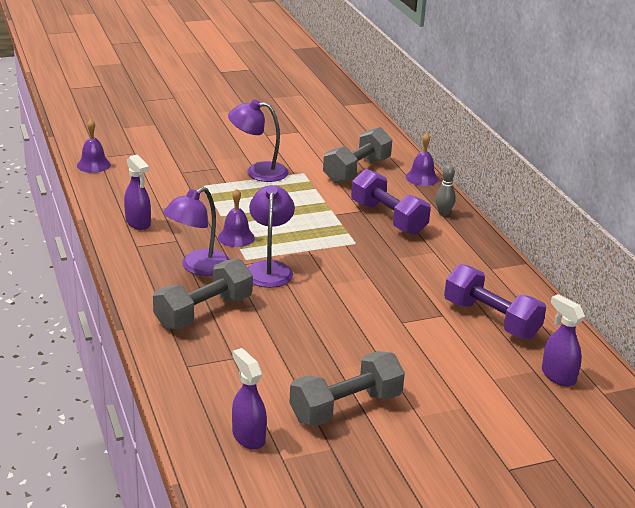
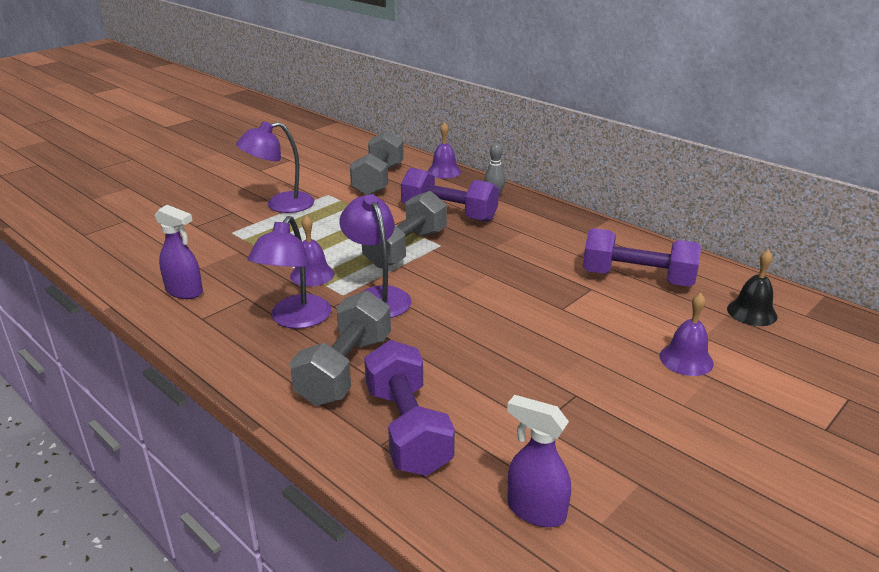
camera: 25 degrees left, 0 degrees up
purple bell [77,119,111,173] -> purple bell moved to [660,293,714,376]
grey dumbbell [289,351,405,427] -> grey dumbbell moved to [362,191,447,268]
purple spray bottle [542,294,585,387] -> black bell [727,249,777,326]
none -> purple dumbbell [364,340,455,476]

